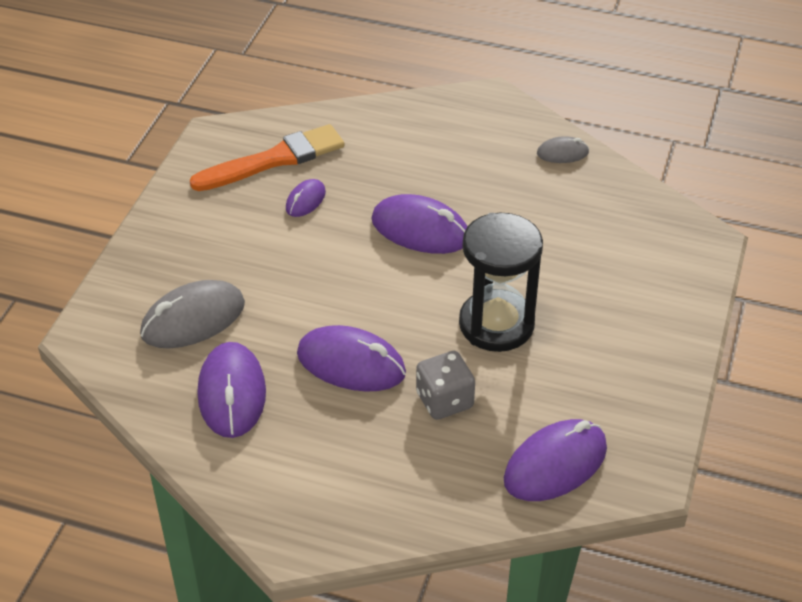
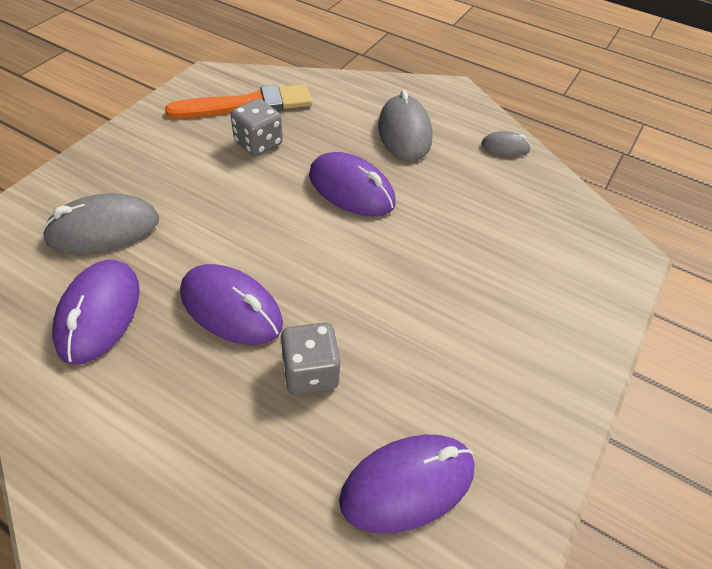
camera: 10 degrees right, 5 degrees up
purple mouse [286,179,326,217] -> grey dice [230,99,283,156]
black hourglass [459,213,543,352] -> none
none -> grey mouse [378,90,433,162]

